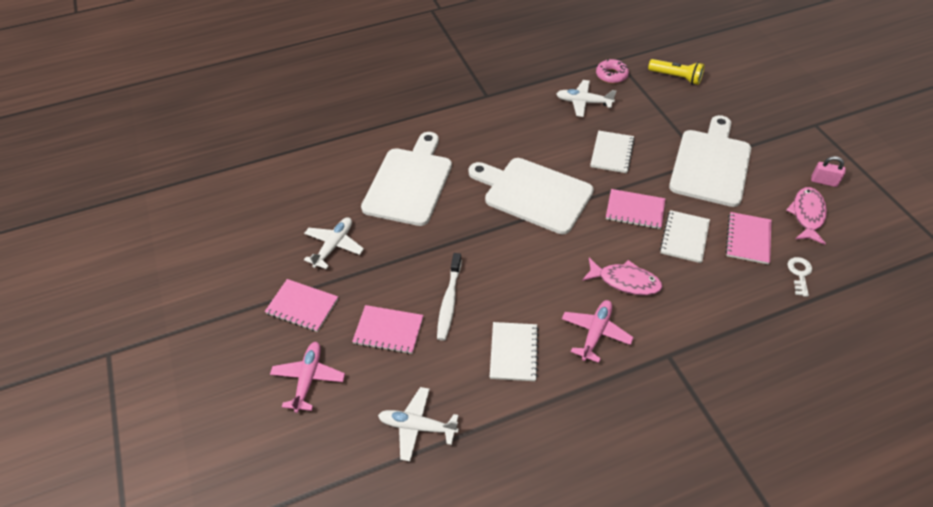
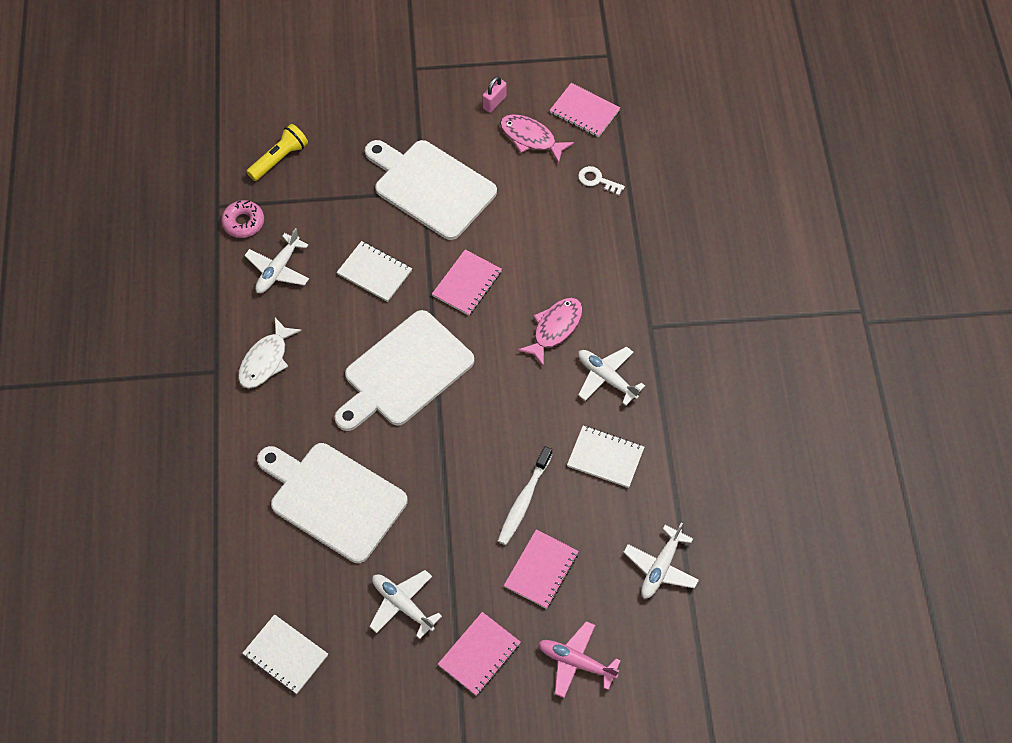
camera: 75 degrees left, 10 degrees up
white toothbrush [437,253,462,341] -> white toothbrush turned 90 degrees clockwise [498,446,553,545]
pink plane [562,300,634,363] -> white plane [578,347,645,405]
white notebook [660,210,710,263] -> white notebook moved to [242,614,328,694]
pink notebook [725,212,772,264] -> pink notebook moved to [550,83,620,137]
none -> white fish [238,318,302,389]

